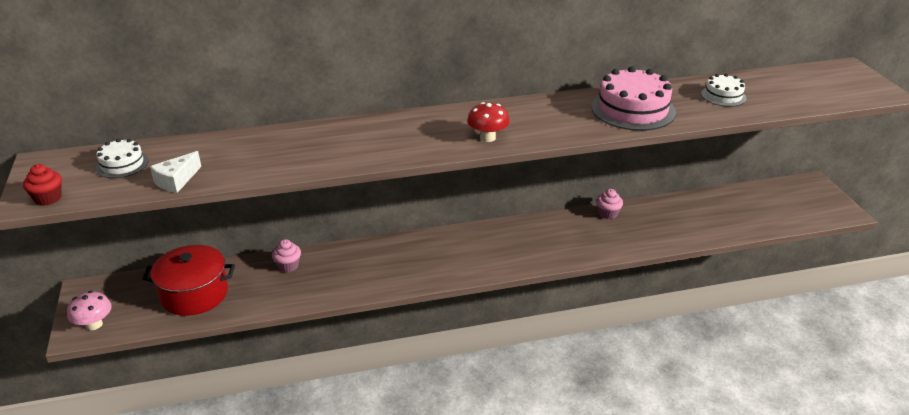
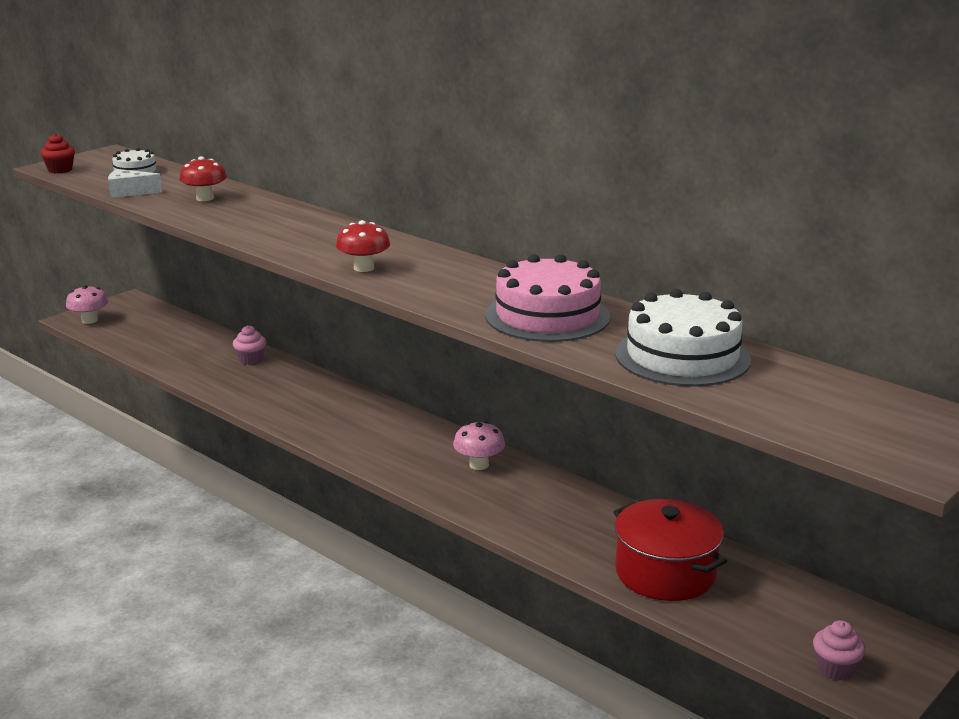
camera: 55 degrees right, 10 degrees down
red pot [142,245,235,316] -> red pot moved to [613,499,727,601]
pink cupcake [596,189,623,219] -> pink cupcake moved to [813,620,866,680]
white cake [701,74,746,107] -> white cake [615,289,751,387], size x1.85
none -> red mushroom [179,156,227,201]
none -> pink mushroom [453,421,505,470]

